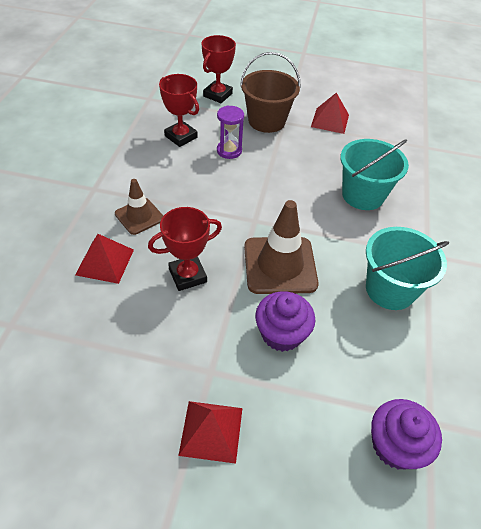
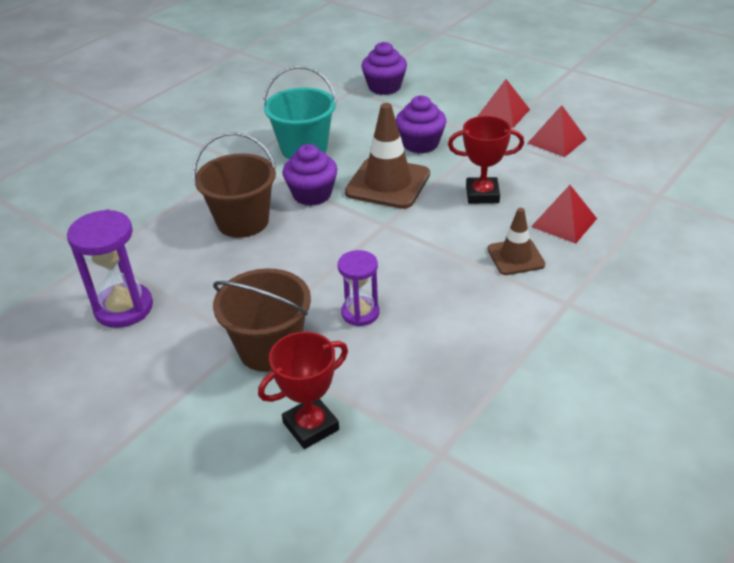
camera: 150 degrees left, 10 degrees down
red trophy [159,74,199,147] -> none
red pyramid [311,93,349,134] -> red pyramid moved to [528,105,587,157]
turquoise bucket [340,139,409,210] -> brown bucket [193,132,276,238]
none -> purple hourglass [67,210,153,328]
none -> purple cupcake [283,144,337,206]

